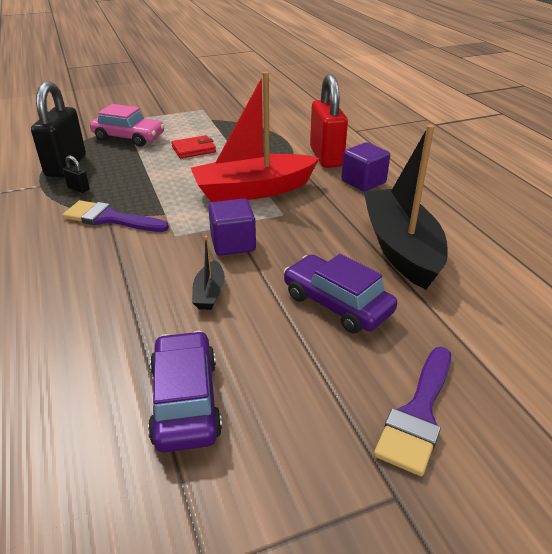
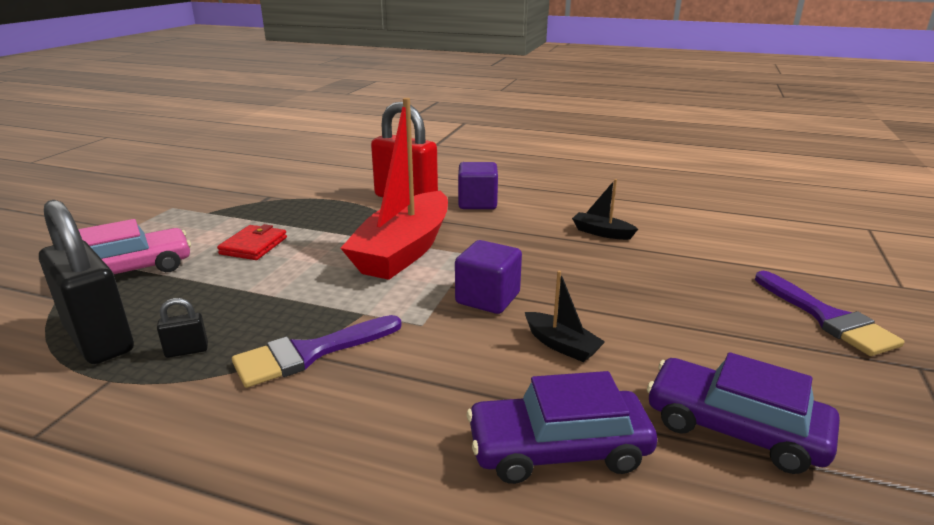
camera: 50 degrees left, 10 degrees down
purple car [284,254,397,333] -> purple car moved to [467,371,657,484]
black boat [363,125,448,290] -> black boat [572,179,638,240], size x0.42

